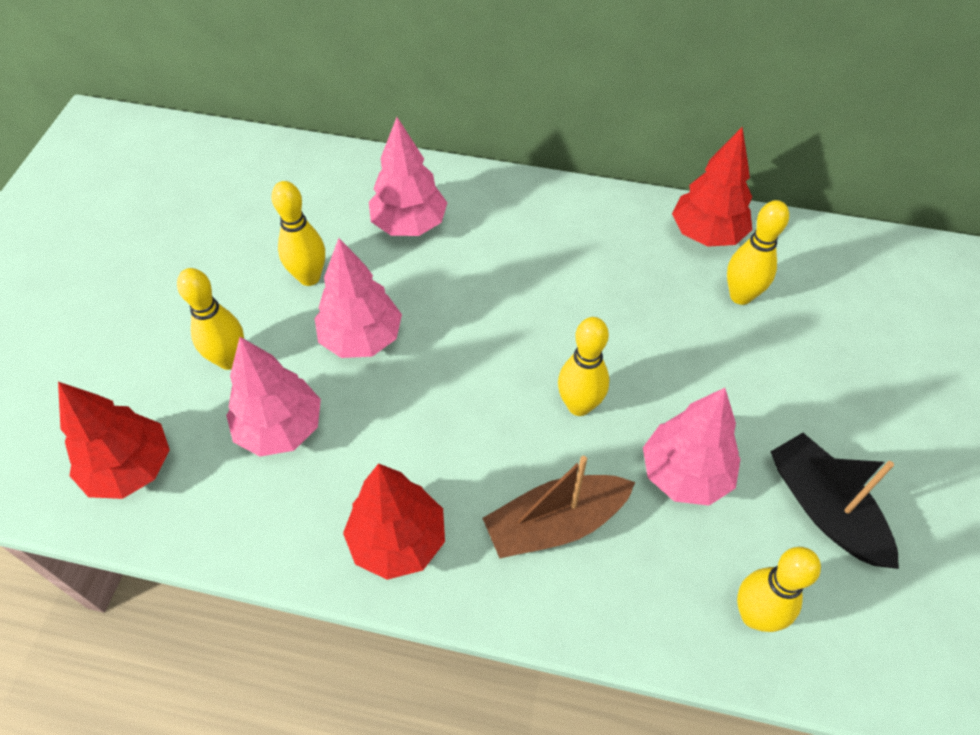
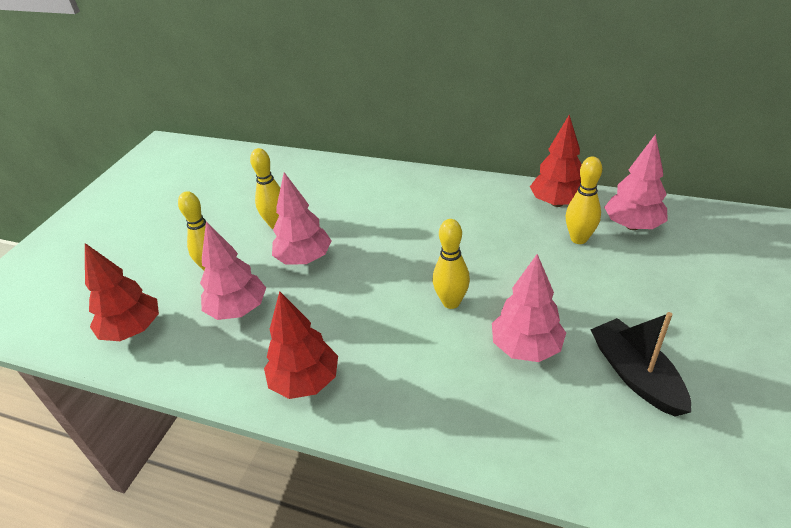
camera: 10 degrees right, 15 degrees down
pink tree [369,117,447,236] -> pink tree moved to [604,134,668,230]
brown boat [482,456,635,558] -> none
yellow bowling pin [737,547,821,632] -> none

